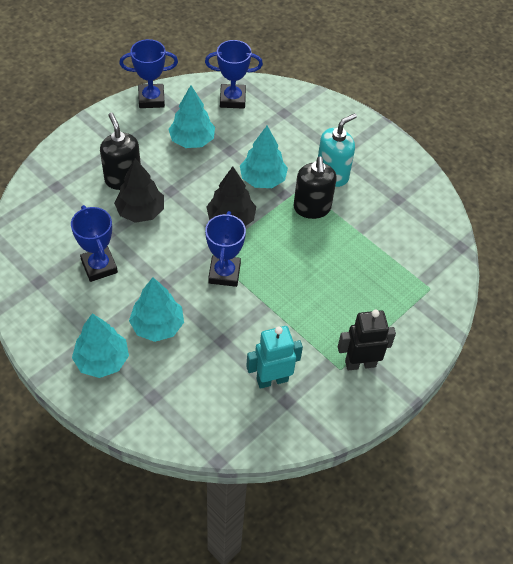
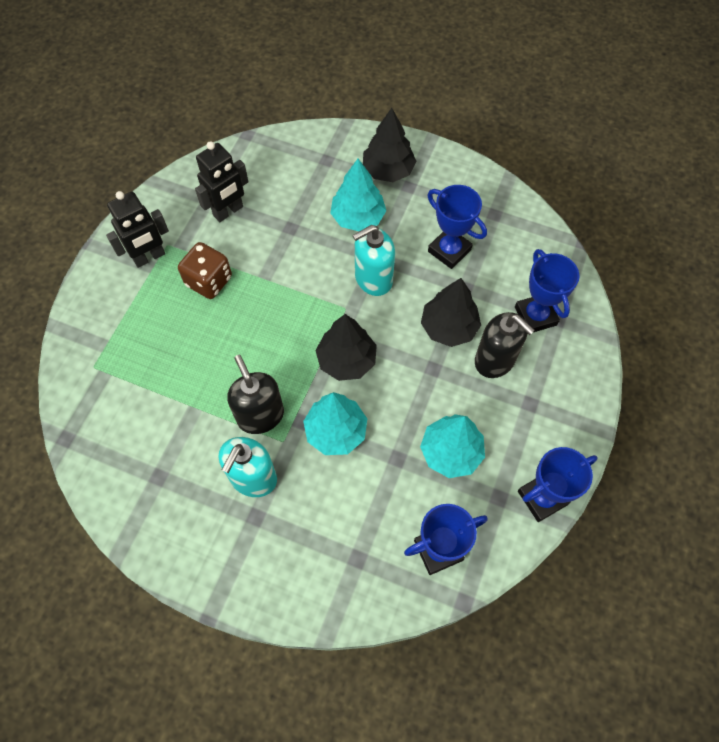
camera: 160 degrees right, 10 degrees up
turquoise tree [72,313,129,378] -> black tree [363,108,416,182]
blue trophy [205,211,246,287] -> blue trophy moved to [515,249,580,332]
turquoise robot [246,326,303,389] -> black robot [195,141,248,222]
none -> brown dice [178,242,232,299]
none -> turquoise soap dispenser [353,225,395,296]

